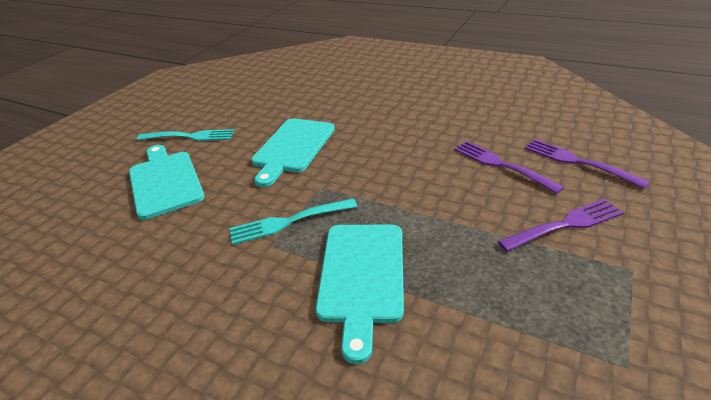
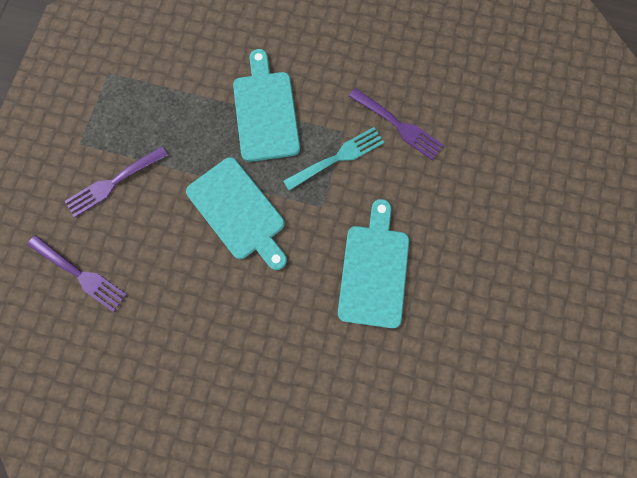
camera: 165 degrees right, 40 degrees up
turquoise cutting board [129,145,205,220] -> turquoise cutting board moved to [186,157,287,270]
turquoise fork [136,129,234,141] -> none
purple fork [454,141,564,194] -> purple fork moved to [349,88,444,160]

